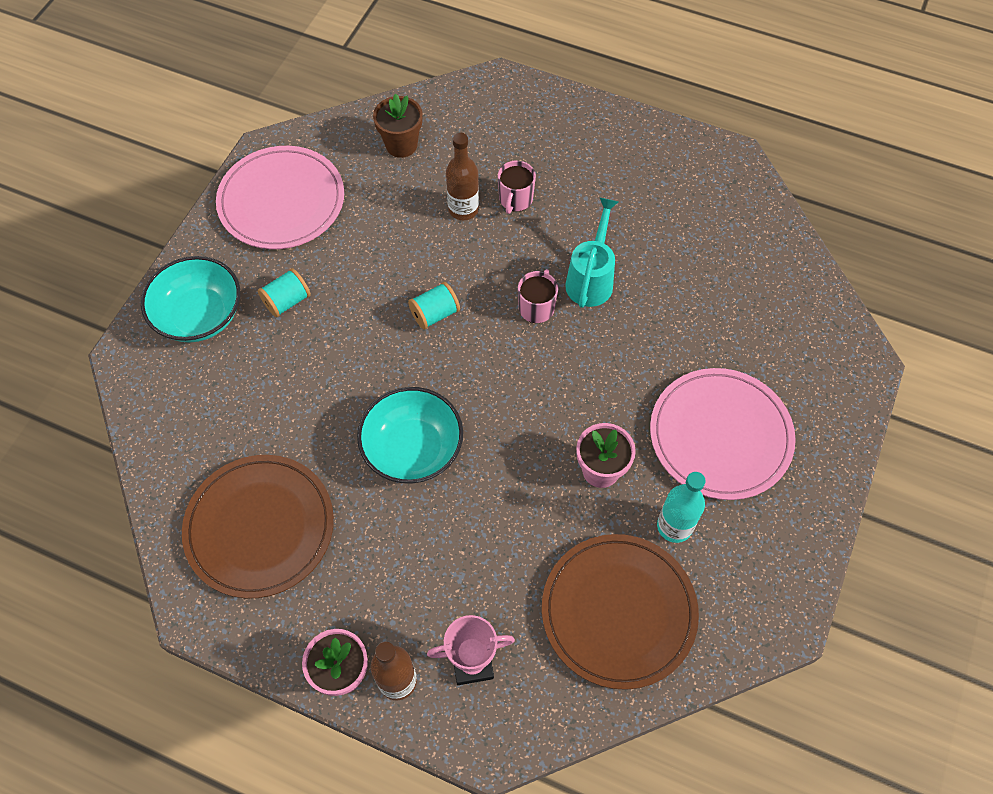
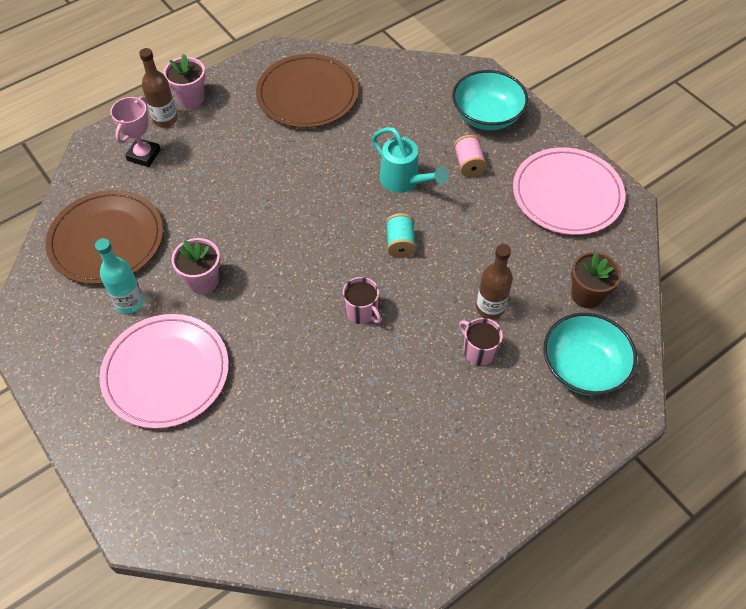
camera: 120 degrees right, 5 degrees down
turquoise spool [258,268,311,318] -> pink spool [454,135,487,177]
turquoise bowl [357,387,463,484] -> turquoise bowl moved to [543,313,637,396]
turquoise watering can [565,197,618,308] -> turquoise watering can moved to [372,127,448,193]

